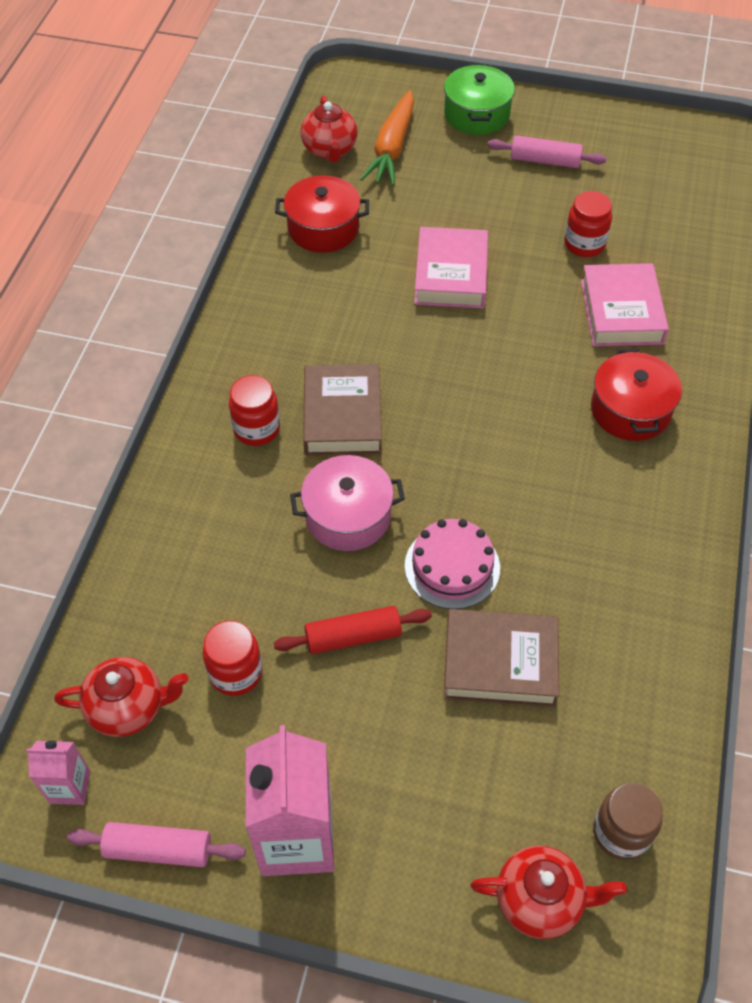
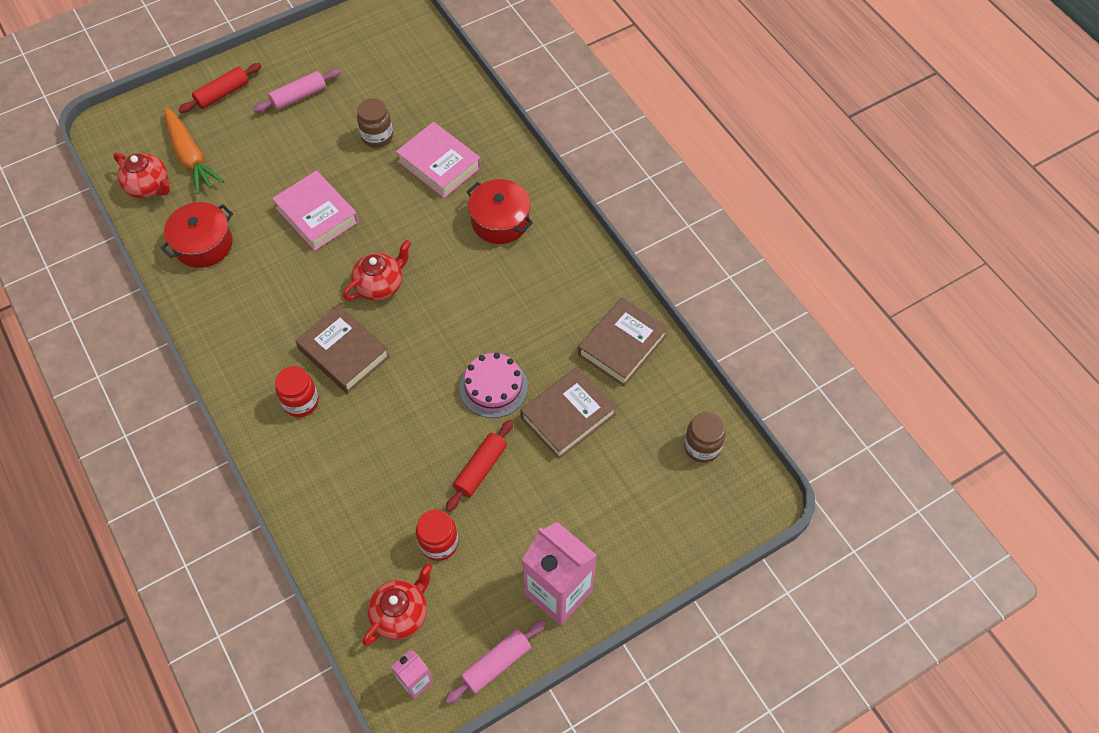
camera: 45 degrees left, 5 degrees up
pink pot [290,455,405,551] -> none
green pot [444,65,515,135] -> red rolling pin [178,63,262,113]
red teapot [471,846,627,939] -> red teapot moved to [343,240,411,301]
red jar [564,191,612,257] -> brown jar [357,98,393,148]
none -> brown book [578,297,668,386]

